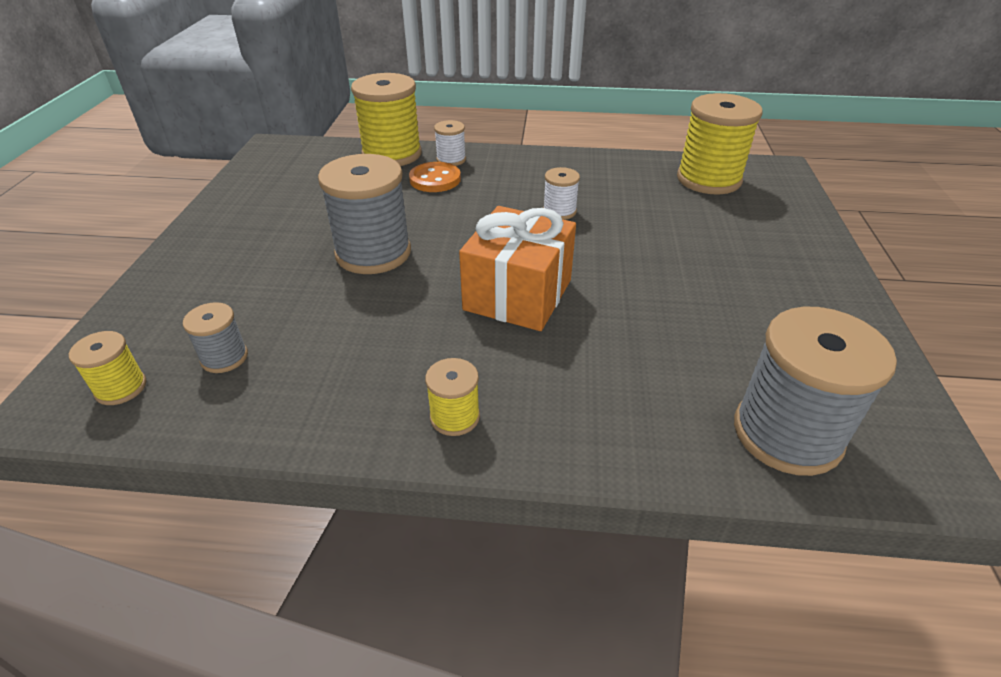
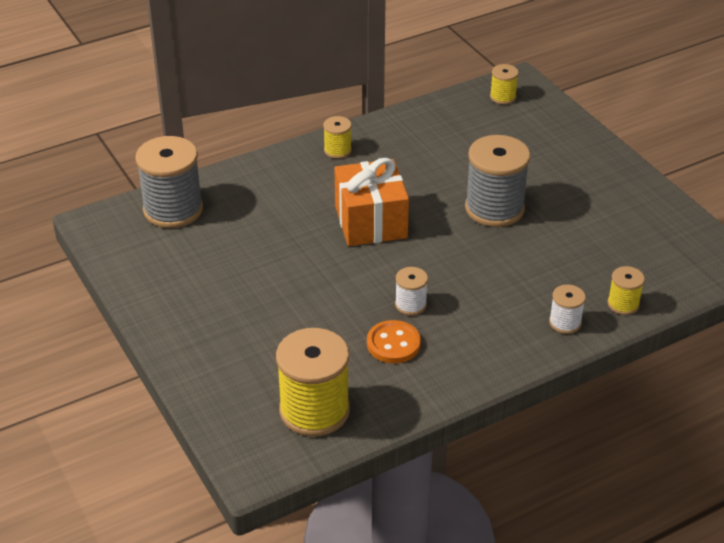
camera: 145 degrees right, 0 degrees up
grey spool [183,302,248,373] -> none
yellow spool [351,73,422,166] -> yellow spool [607,266,645,315], size x0.49
orange button [409,162,461,192] -> orange button moved to [367,320,421,363]

